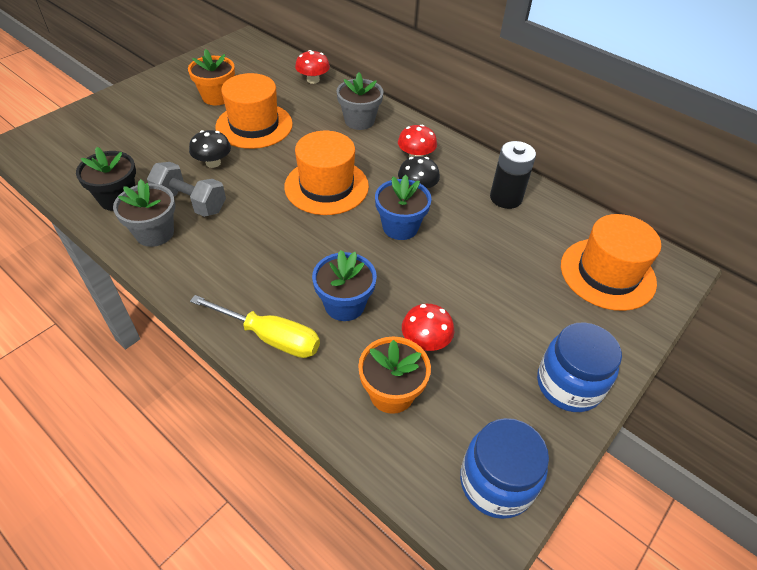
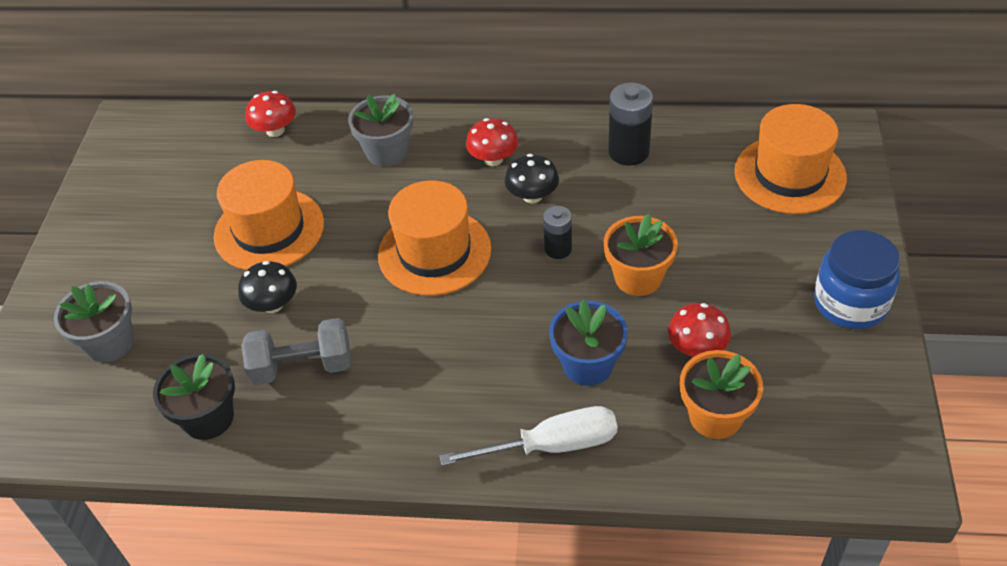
camera: 30 degrees left, 0 degrees up
grey flower pot [113,179,175,247] -> grey flower pot moved to [54,281,134,362]
orange flower pot [188,49,235,105] -> orange flower pot moved to [603,214,678,296]
yellow screwdriver [190,295,320,358] -> white screwdriver [440,406,617,466]
blue flower pot [375,175,432,240] -> black battery [543,206,572,259]
blue jar [460,418,549,519] -> none

